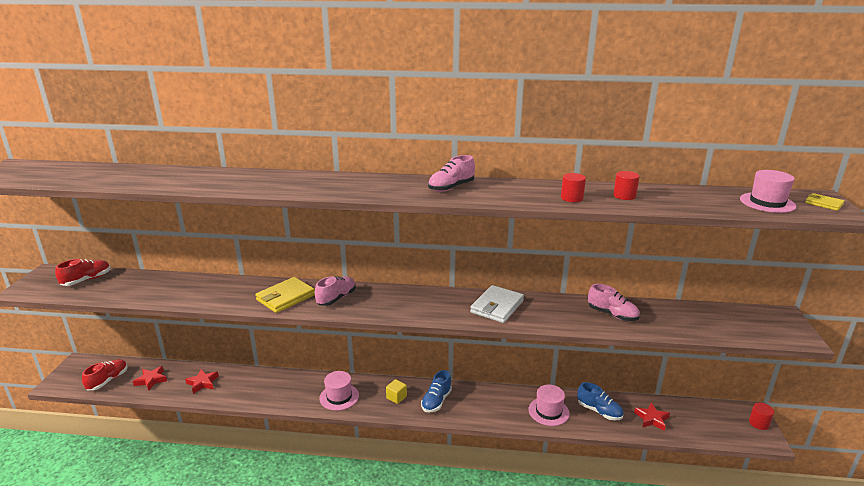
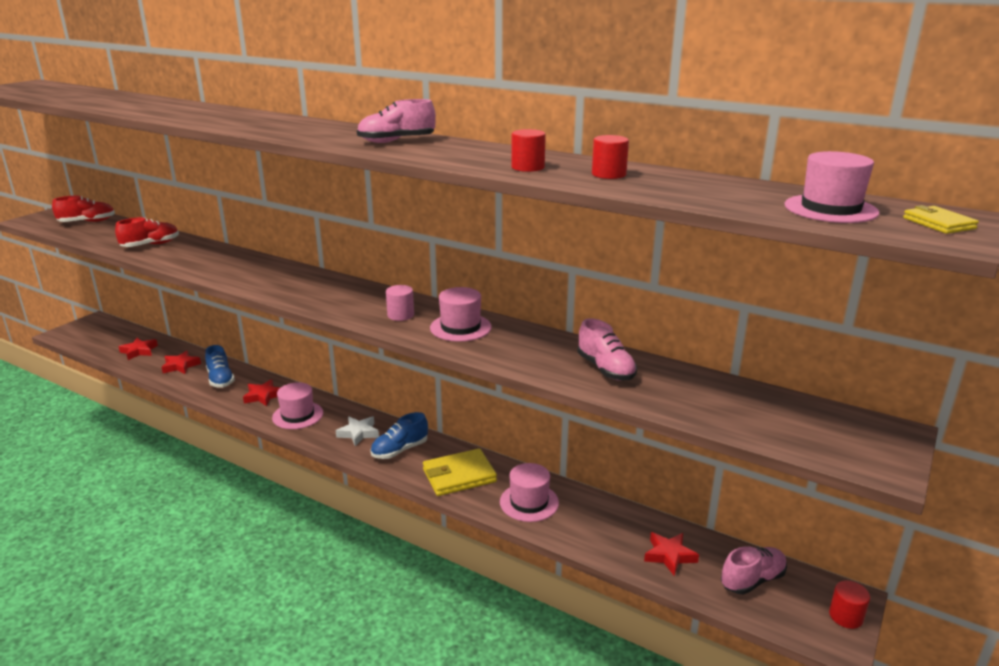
camera: 25 degrees right, 0 degrees up
red shoe [82,359,128,390] -> red shoe moved to [115,217,179,247]
yellow wallet [255,277,315,313] -> yellow wallet moved to [423,448,497,496]
pink shoe [315,276,356,306] -> pink shoe moved to [721,546,787,595]
yellow cube [386,379,407,404] -> white star [336,416,379,446]
white wallet [470,285,524,323] -> pink hat [430,287,492,342]
blue shoe [577,382,624,421] -> blue shoe moved to [205,345,235,388]
none -> red star [243,379,280,406]
none -> pink cylinder [386,285,414,321]

